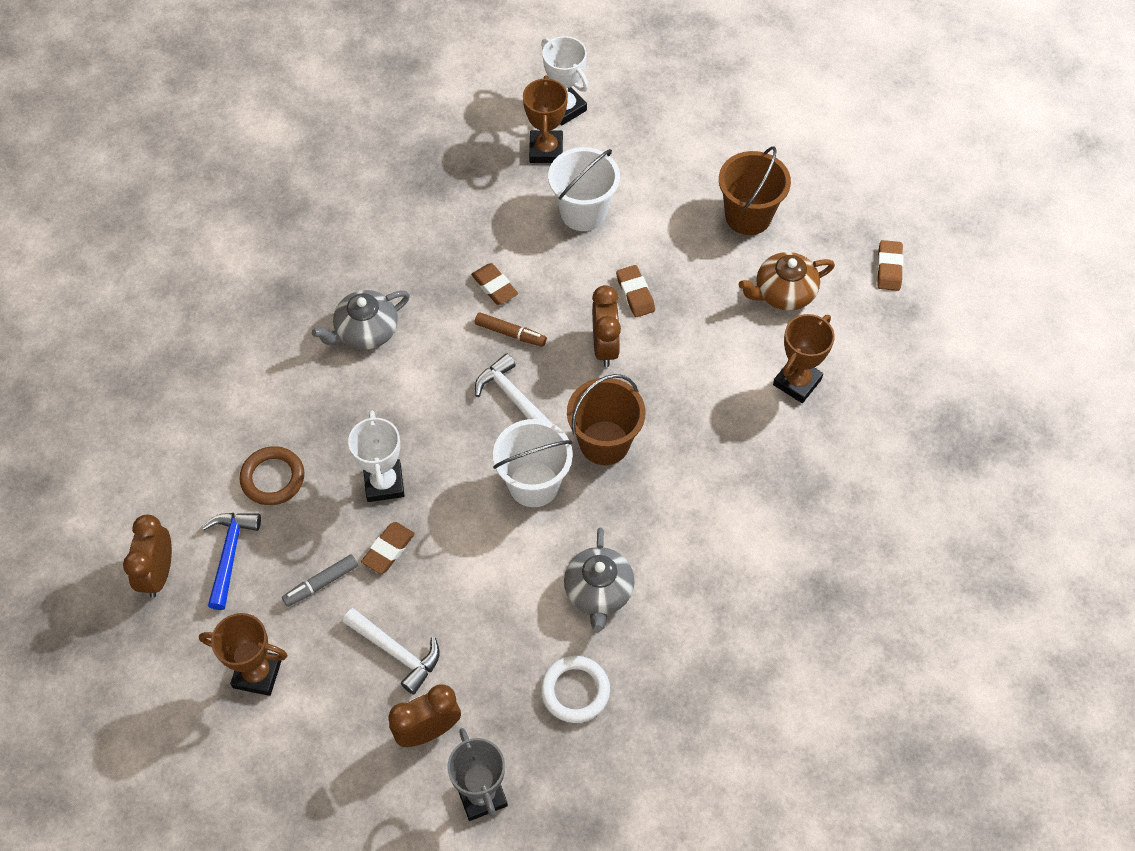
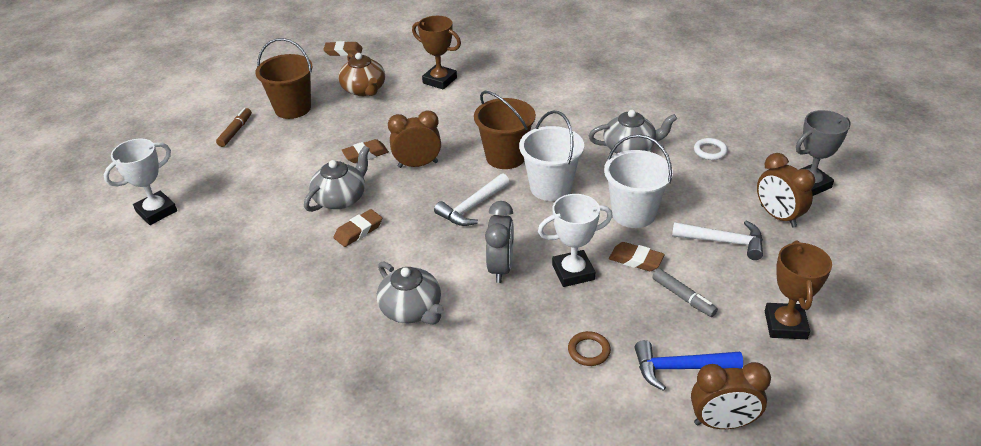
camera: 95 degrees left, 20 degrees down
brown ring [239,446,304,505] -> brown ring [568,331,611,366], size x0.66
white hammer [343,608,440,694] -> white hammer turned 75 degrees clockwise [672,220,763,260]
brown marker [475,312,547,347] -> brown marker moved to [216,108,252,147]
brown trophy [523,76,568,163] -> none
white ring [541,656,610,723] -> white ring [694,138,728,160], size x0.66
white bucket [548,147,620,231] -> white bucket moved to [604,134,673,228]
none -> grey teapot [304,146,370,212]
none -> grey clock [485,201,514,283]

